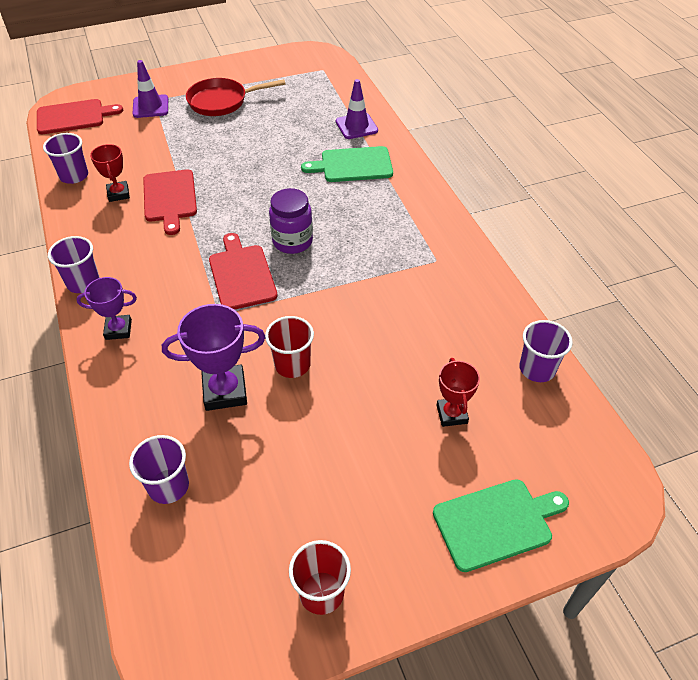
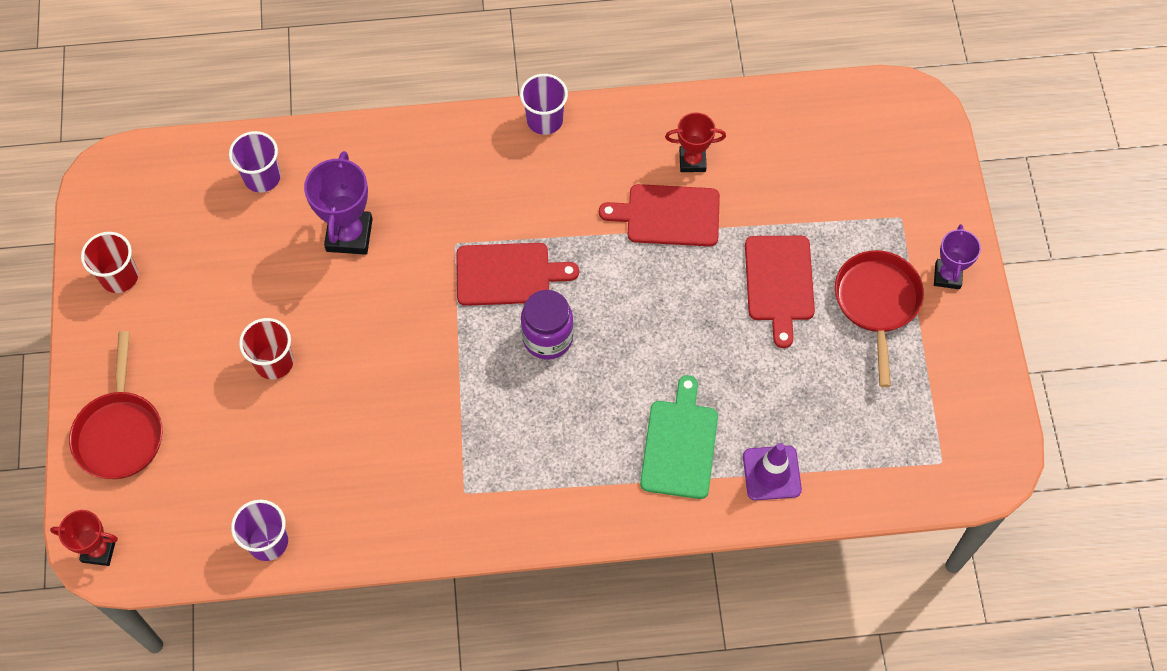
camera: 105 degrees right, 15 degrees up
red cutting board [37,99,123,134] -> red cutting board moved to [745,236,815,348]
purple cup [43,133,88,184] -> none
purple trophy [76,277,137,340] -> purple trophy moved to [934,224,981,289]
purple traffic cone [132,60,168,118] -> none
red cup [265,316,314,378] -> red cup moved to [239,318,294,379]
green cutting board [433,479,569,572] -> red pan [69,331,162,479]
red trophy [436,358,480,427] -> red trophy moved to [50,510,118,566]

